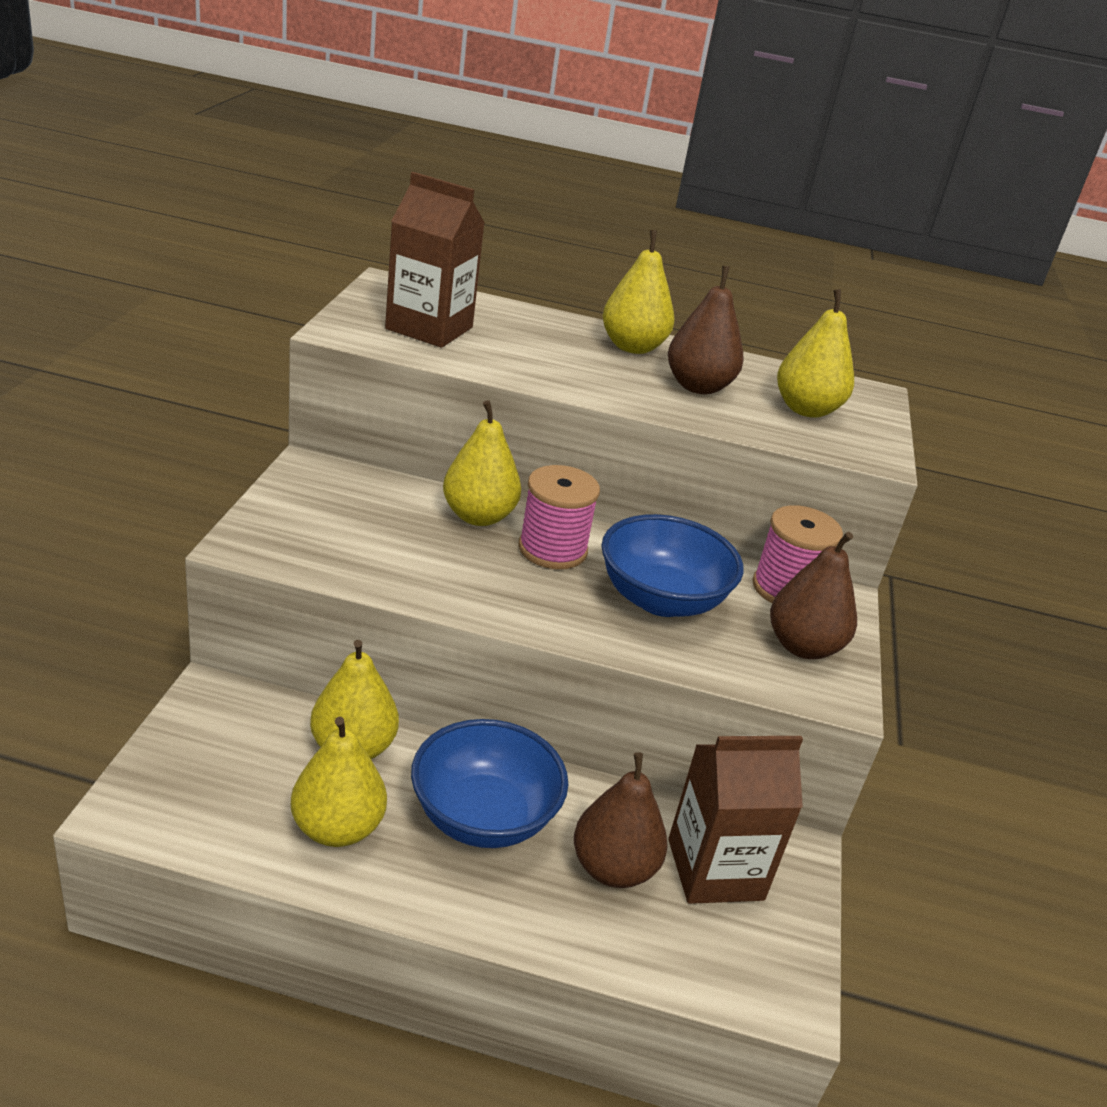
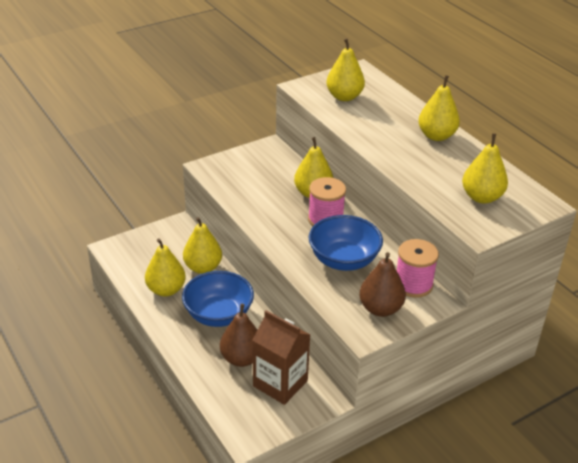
camera: 50 degrees right, 5 degrees up
brown carton [385,172,485,348] -> yellow pear [326,38,365,101]
brown pear [668,266,744,394] -> none

